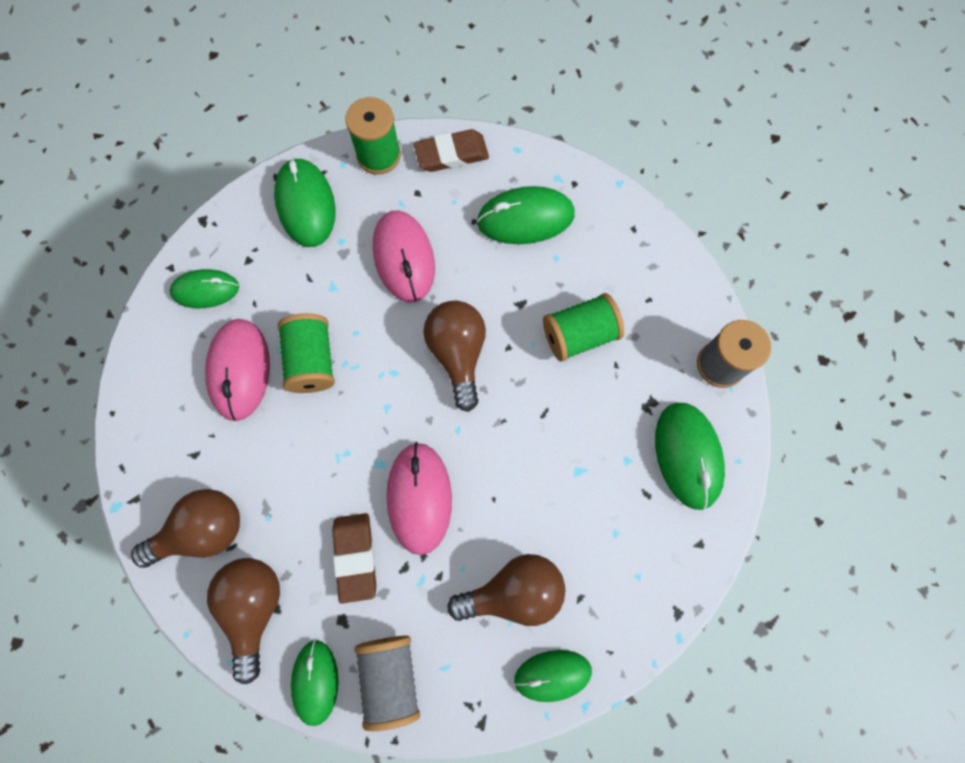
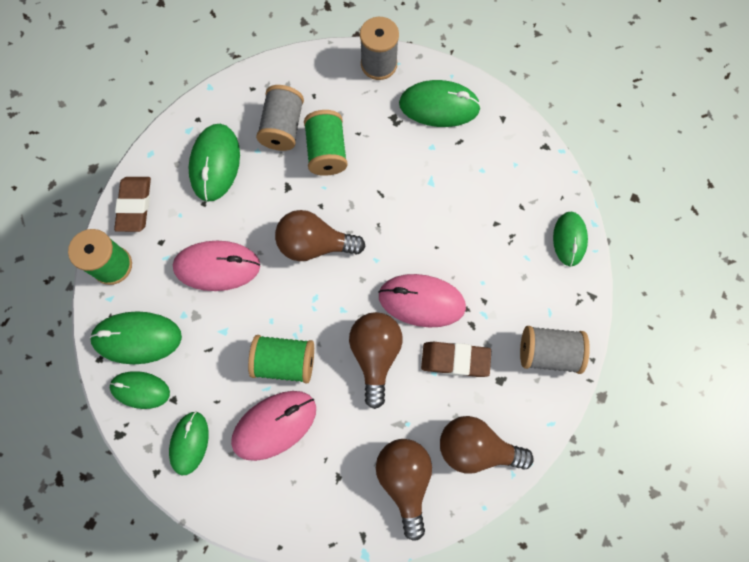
camera: 75 degrees left, 0 degrees up
pink mouse [205,319,270,421] -> pink mouse turned 45 degrees counterclockwise [231,391,316,461]
green mouse [291,640,338,726] -> green mouse moved to [110,371,170,409]
brown light bulb [447,554,565,626] -> brown light bulb moved to [349,312,403,409]
none -> grey spool [256,85,304,151]

